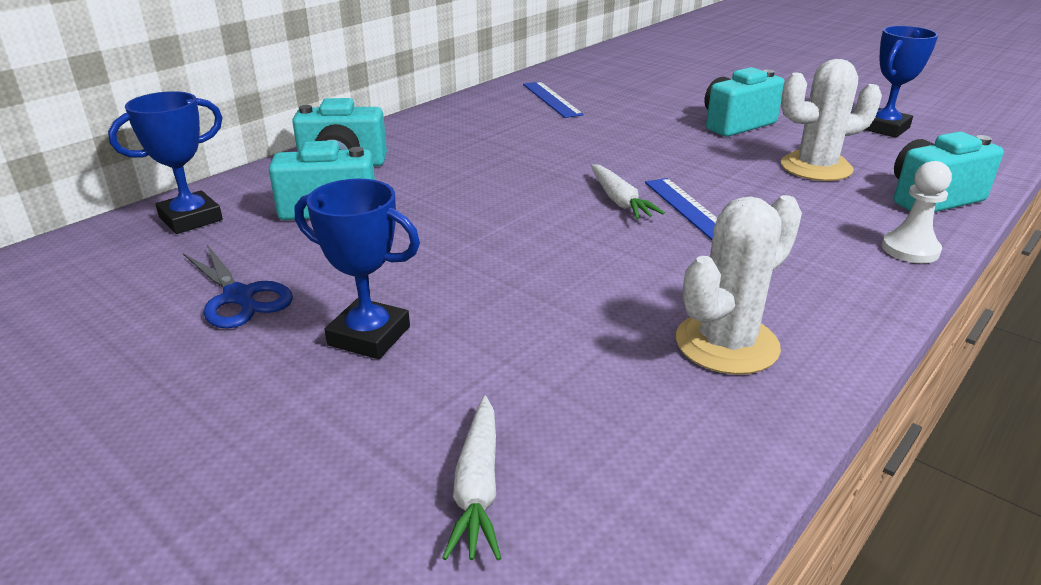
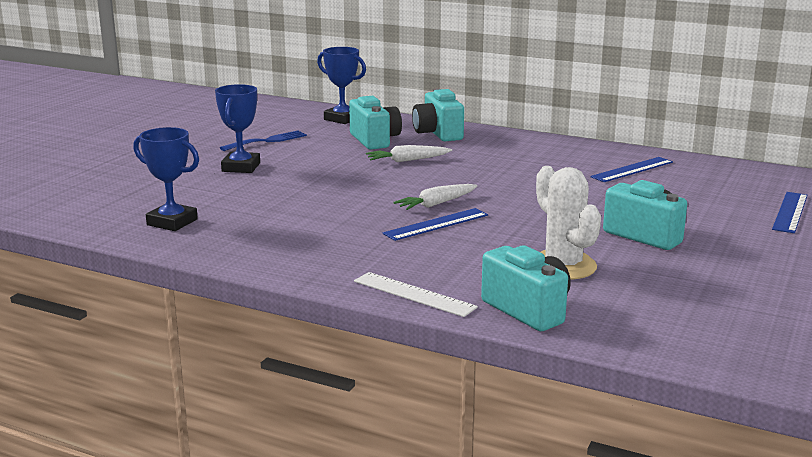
camera: 75 degrees right, 10 degrees down
blue scissors [183,245,293,328] -> blue fork [220,131,307,151]
white carrot [442,396,501,560] -> white carrot moved to [366,145,452,162]
white cactus [676,195,802,375] -> none
blue trophy [865,26,938,138] -> blue trophy moved to [133,127,199,231]
white pawn [882,161,952,263] -> white ruler [354,272,478,317]
none -> blue ruler [772,192,808,233]

